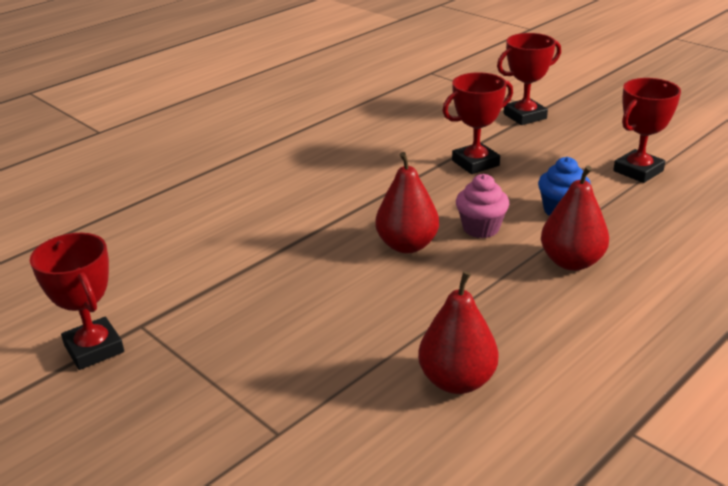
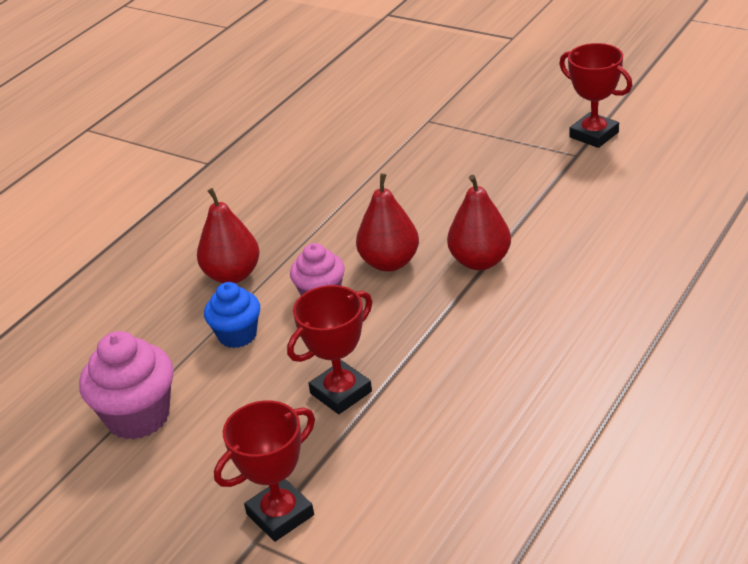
camera: 170 degrees right, 5 degrees up
red pear [418,271,498,394] -> red pear moved to [447,175,511,270]
red trophy [613,78,681,183] -> pink cupcake [79,331,174,440]

